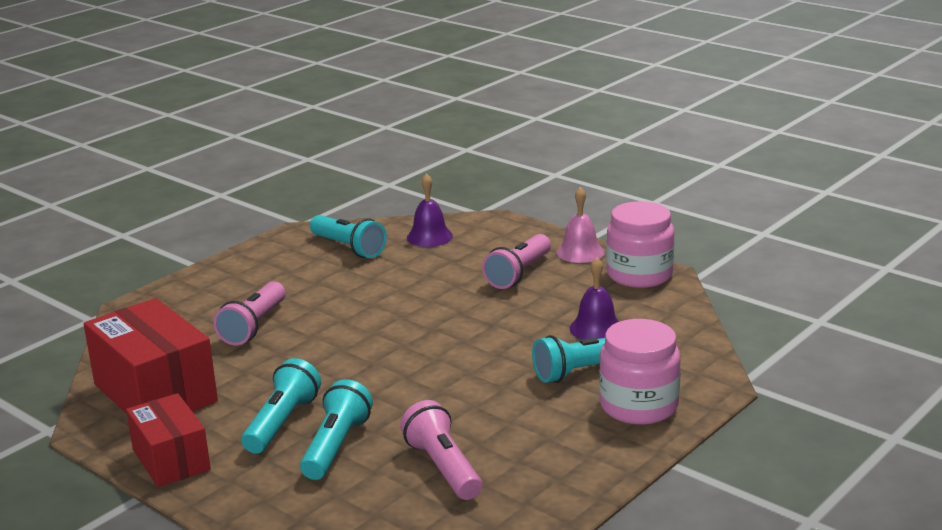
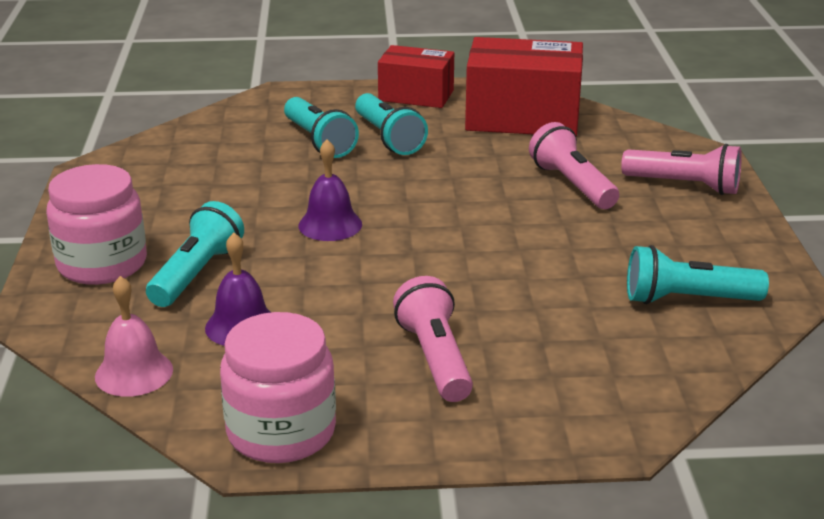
camera: 135 degrees right, 5 degrees up
pink flashlight [400,400,482,500] -> pink flashlight moved to [621,144,742,195]
purple bell [407,173,453,247] -> purple bell moved to [298,139,362,241]
pink bell [556,187,604,263] -> pink bell moved to [95,276,173,397]

